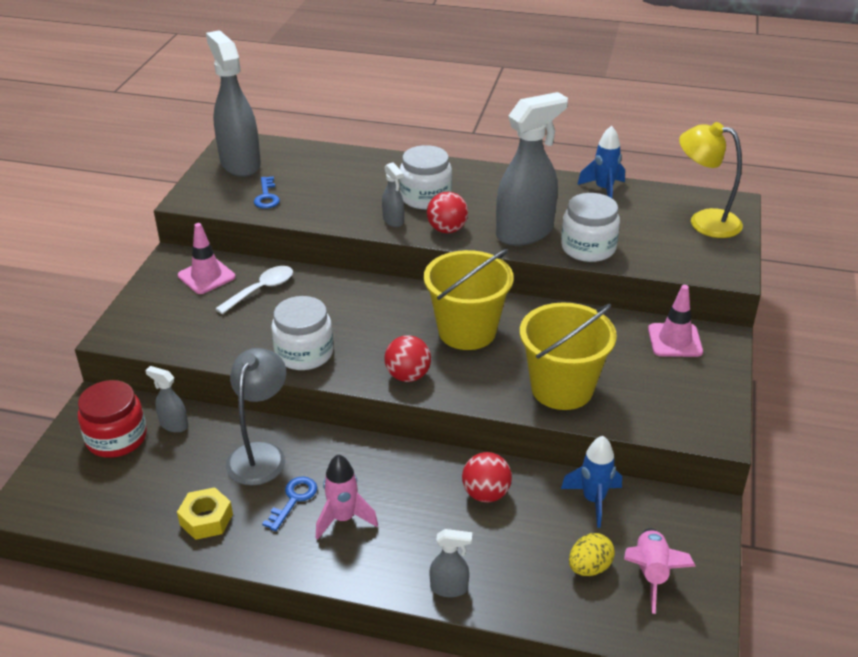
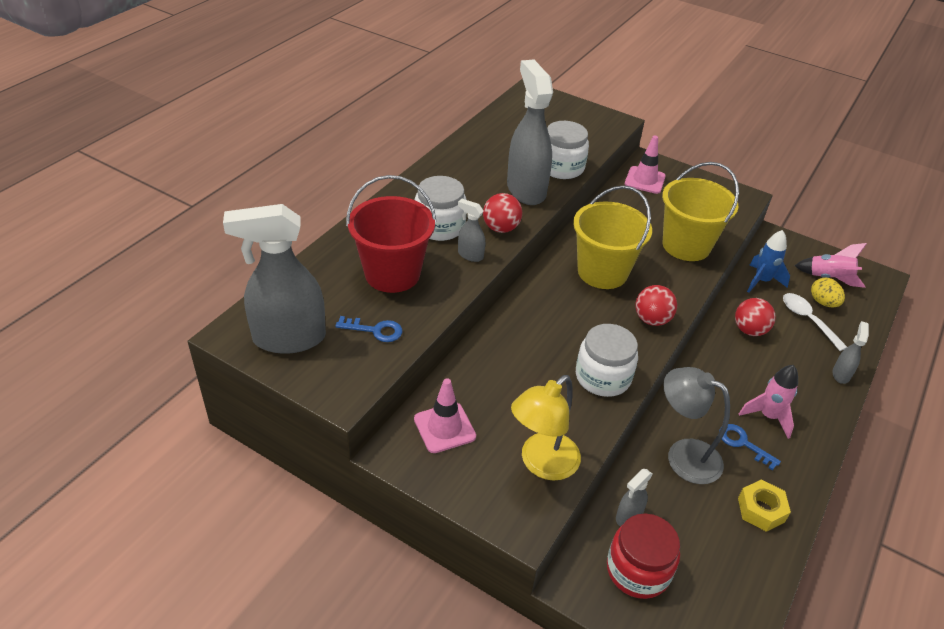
camera: 75 degrees left, 5 degrees up
white spoon [215,266,293,314] -> white spoon moved to [783,293,847,351]
grey spray bottle [382,162,404,227] -> grey spray bottle turned 135 degrees counterclockwise [458,199,485,262]
blue rocket [577,126,625,198] -> none
yellow lamp [679,122,743,238] -> yellow lamp moved to [511,375,581,481]
none -> red bucket [346,175,437,293]

